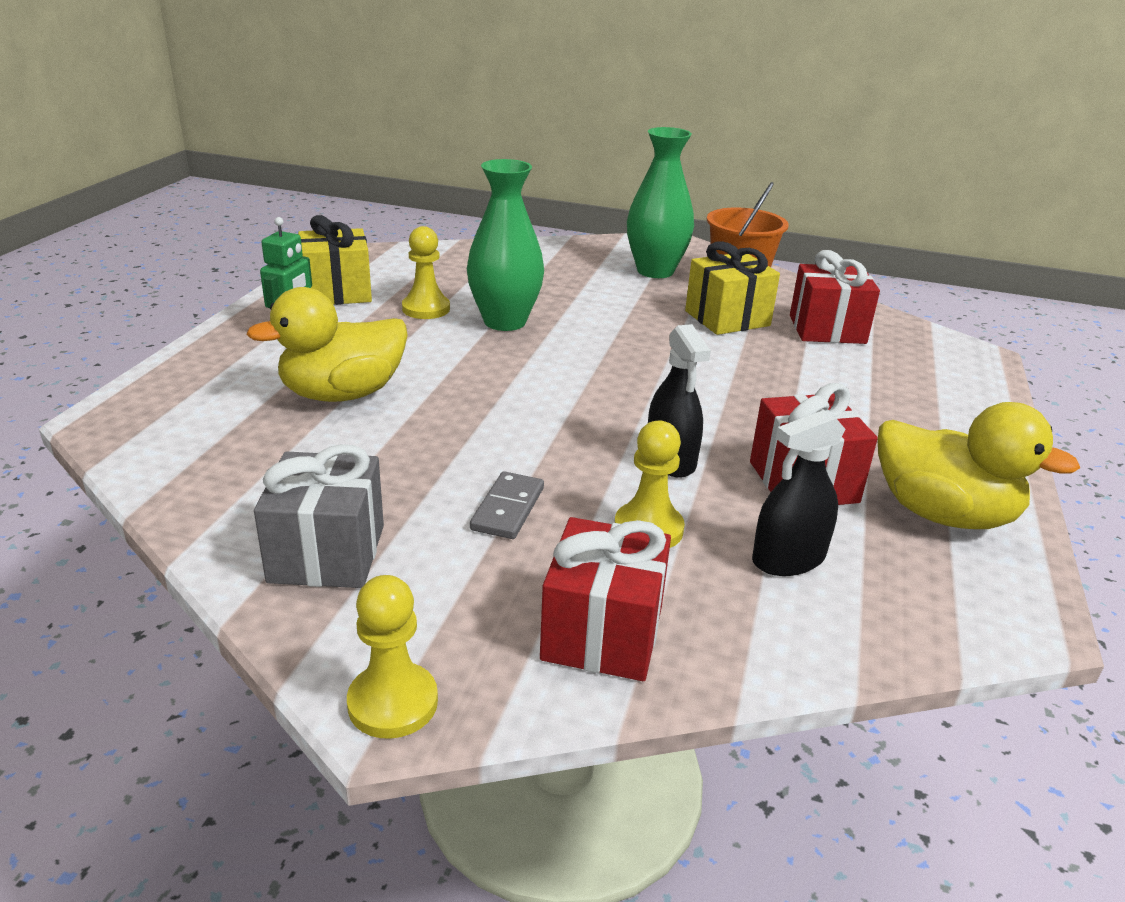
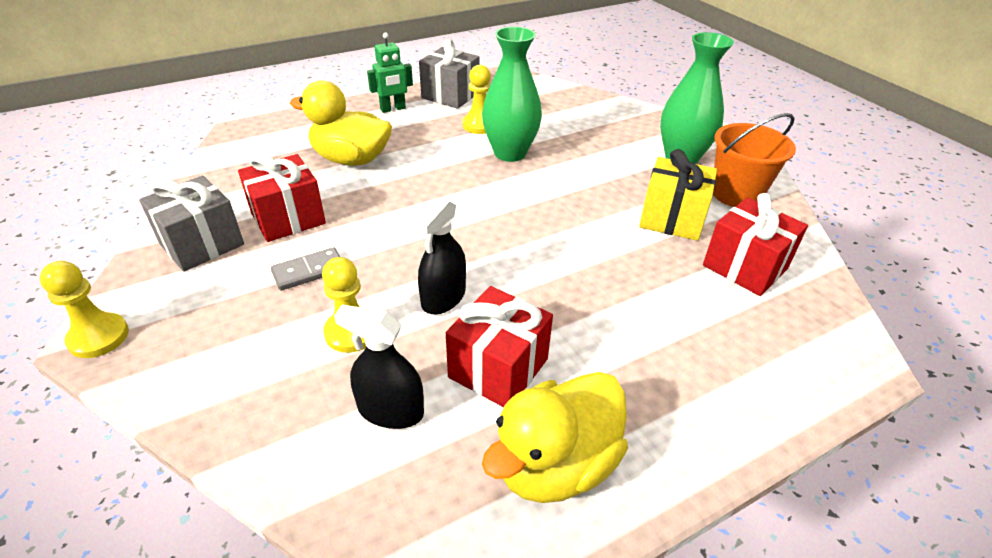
camera: 45 degrees right, 10 degrees up
yellow gift [298,215,372,305] -> grey gift [419,39,480,109]
red gift [540,517,671,681] -> red gift moved to [238,153,326,242]
yellow duck [878,402,1080,529] -> yellow duck turned 60 degrees clockwise [482,372,628,503]

